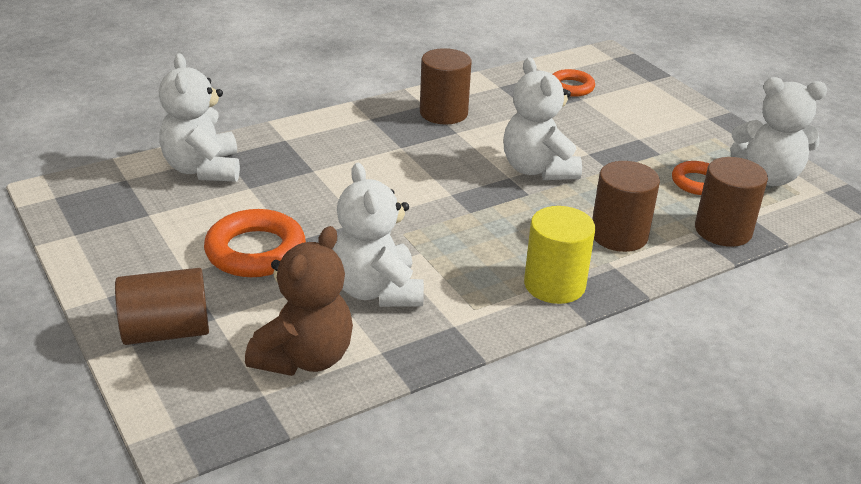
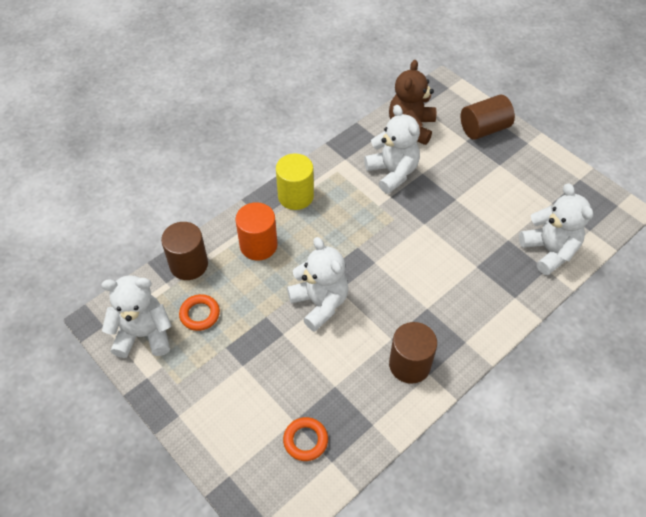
camera: 170 degrees right, 20 degrees up
orange ring [204,209,306,277] -> none
brown cylinder [592,161,660,252] -> orange cylinder [236,202,278,261]

